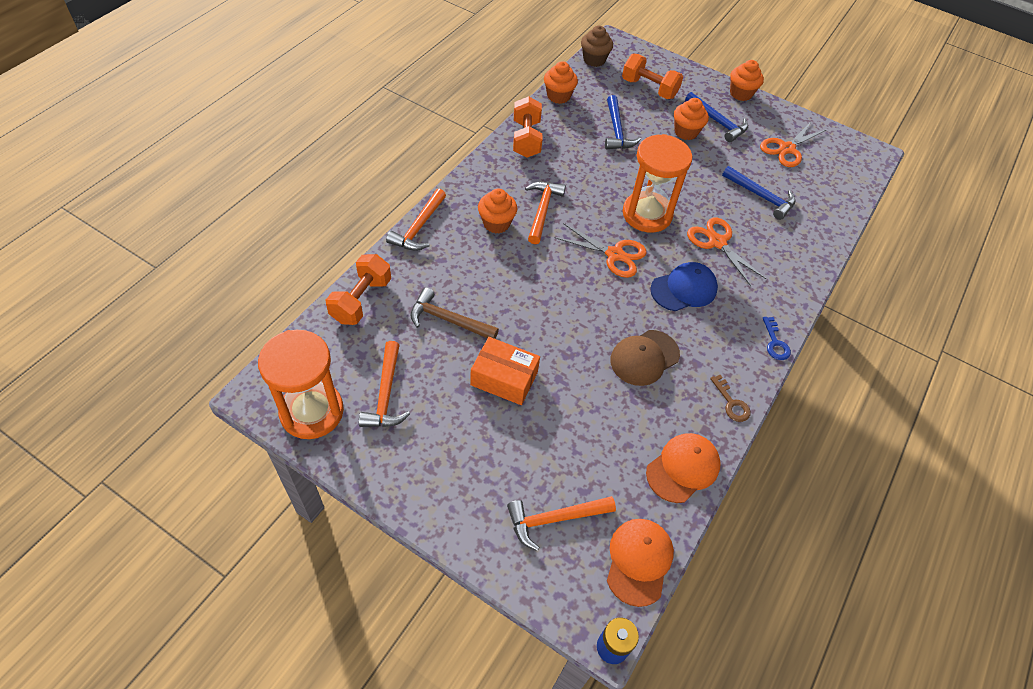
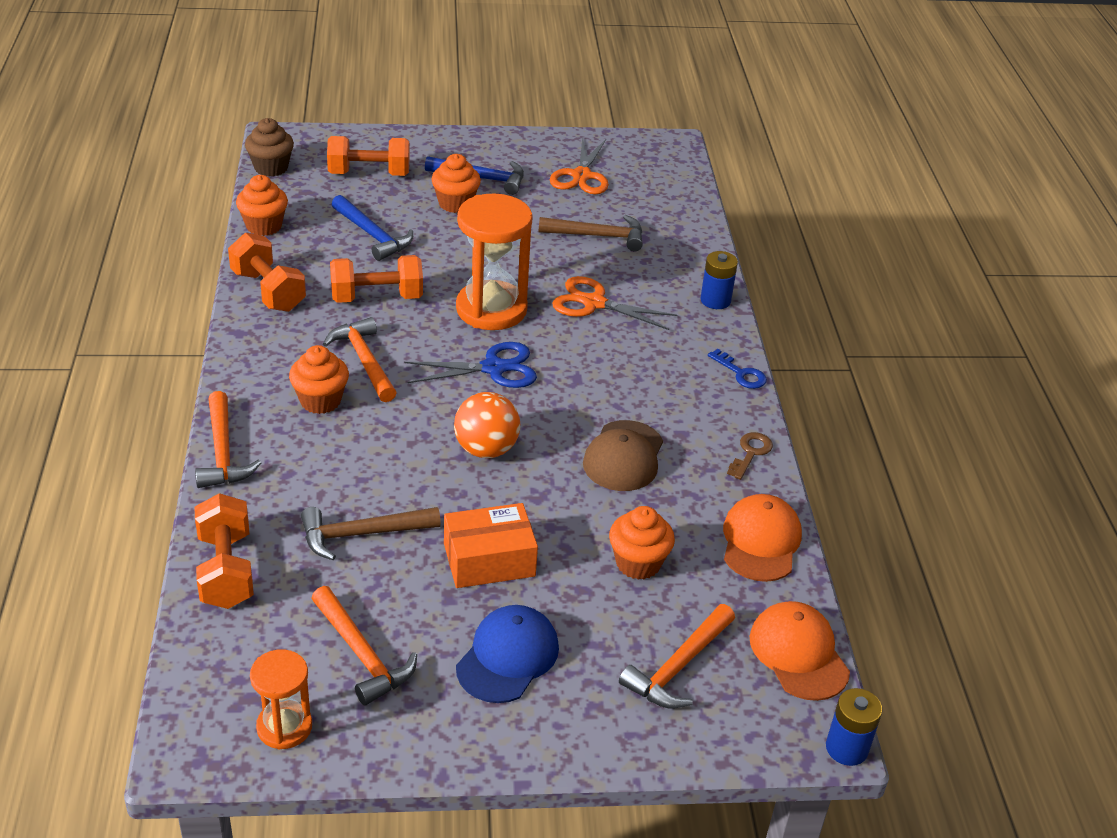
camera: 35 degrees left, 15 degrees down
orange hourglass [258,330,344,439] -> orange hourglass [250,649,312,750], size x0.56
orange scissors [555,223,647,278] -> blue scissors [404,342,537,388]
blue cap [650,262,718,311] -> blue cap moved to [456,605,559,703]
brown key [710,375,751,422] -> brown key turned 90 degrees counterclockwise [727,432,773,480]
blue hammer [722,166,796,220] -> brown hammer [539,215,643,251]
orange cupcake [730,60,764,101] -> orange cupcake moved to [609,506,675,580]
none -> orange dumbbell [330,255,423,303]
none -> orange ball [454,392,520,458]
none -> blue battery [700,251,738,309]

